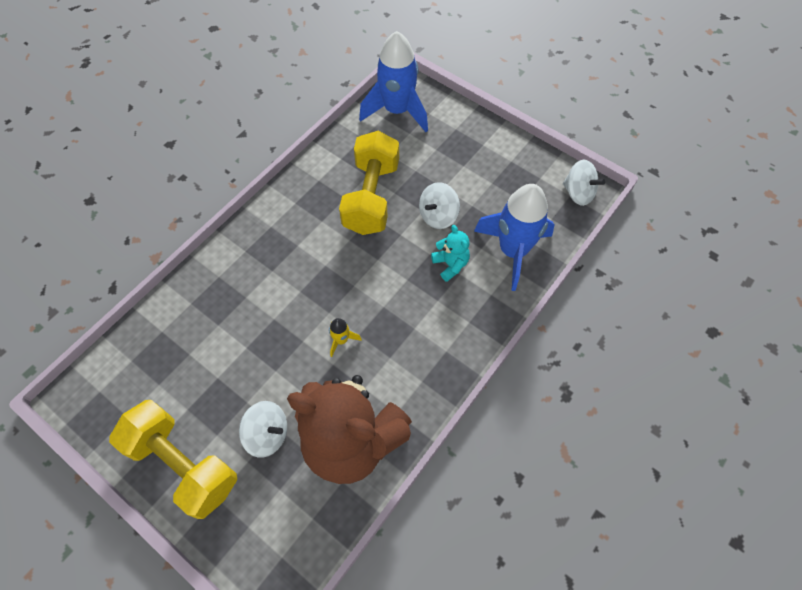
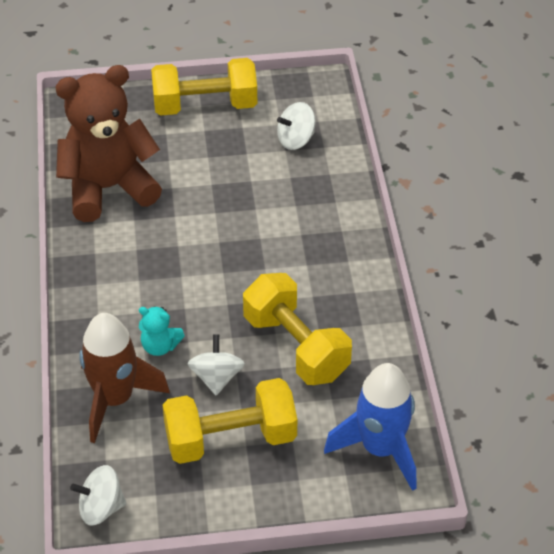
camera: 135 degrees right, 15 degrees down
white spinning top [239,401,287,458] -> white spinning top moved to [277,102,316,150]
yellow rocket [329,318,362,357] -> none
blue rocket [474,184,555,291] -> brown rocket [79,313,170,443]
none -> yellow dumbbell [163,378,297,464]

